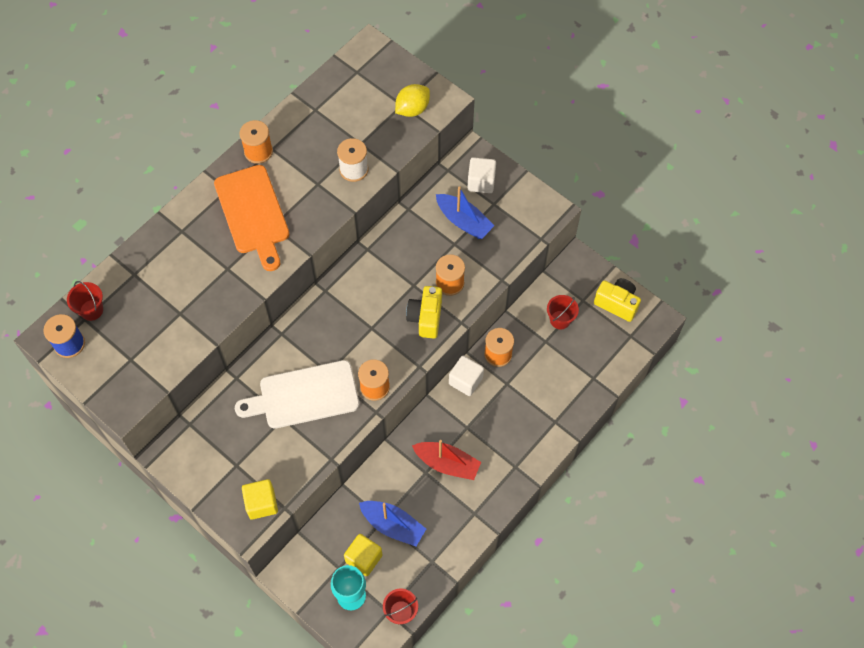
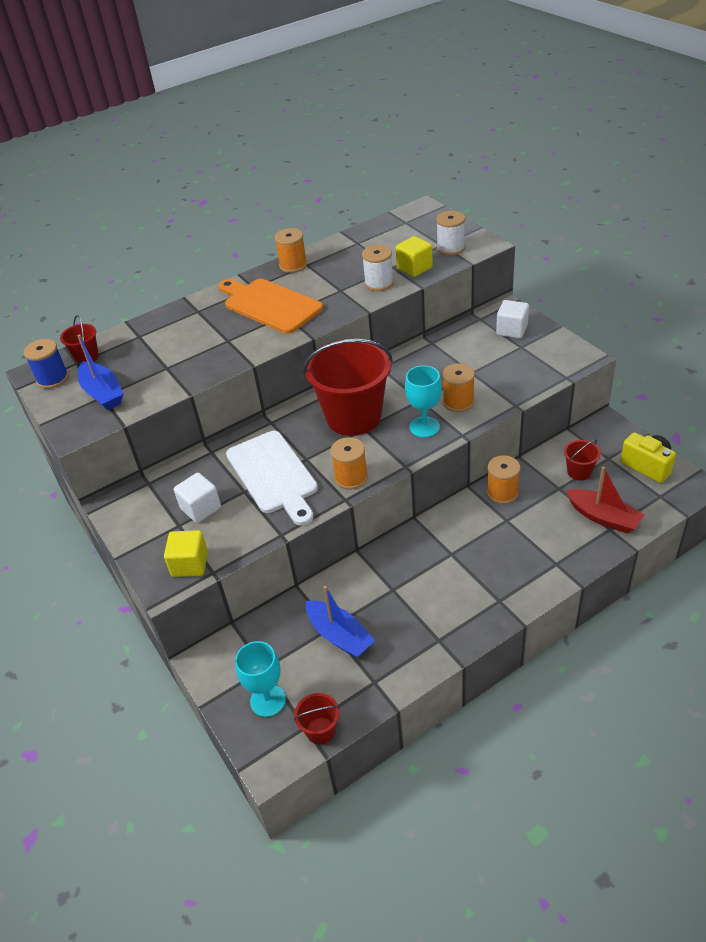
camera: 20 degrees right, 20 degrees down
orange cutting board [214,165,290,271] -> orange cutting board turned 135 degrees clockwise [218,279,323,334]
white cutting board [235,360,359,429] -> white cutting board turned 120 degrees counterclockwise [226,431,318,525]
yellow cube [344,534,382,576] -> yellow cube moved to [396,236,433,277]
yellow lemon [395,84,430,117] -> white spool [436,211,465,256]
yellow camera [406,286,442,339] -> turquoise goblet [405,365,442,438]
red boat [412,440,481,480] -> red boat moved to [566,466,645,533]
blue boat [436,186,494,239] -> blue boat moved to [77,334,123,410]
white cube [449,356,484,396] -> white cube moved to [174,473,221,523]
none -> red bucket [303,339,393,436]

